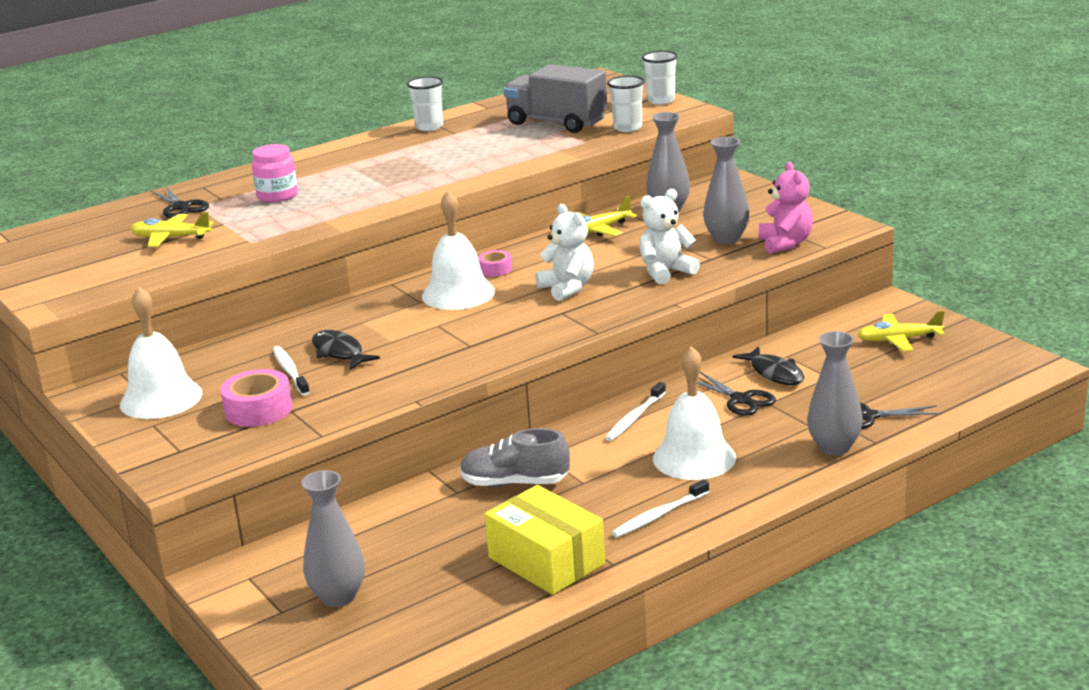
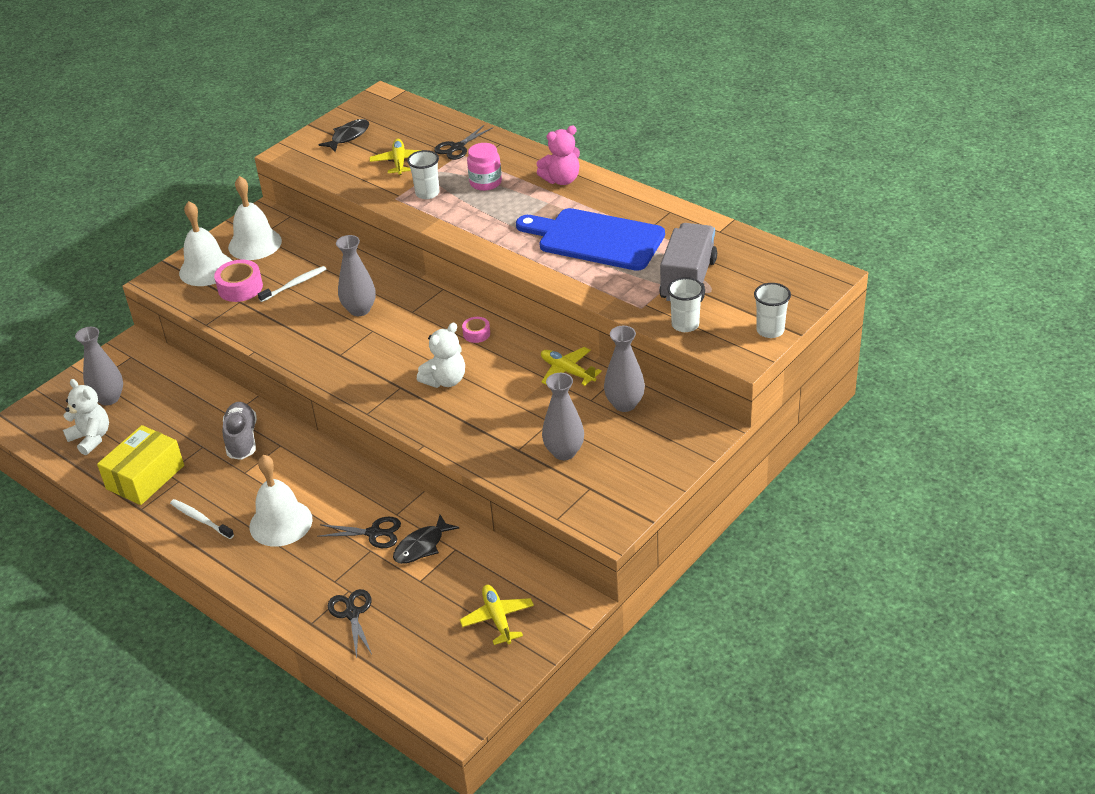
camera: 75 degrees right, 15 degrees up
black fish [312,330,380,370] -> black fish moved to [318,119,369,152]
white cup [407,76,443,131] -> white cup moved to [407,150,439,199]
white bell [422,190,495,310] -> white bell moved to [179,201,232,286]
white toothbrush [605,382,666,441] -> none
white teddy bear [640,189,700,284] -> white teddy bear moved to [63,379,109,455]
black scissors [697,372,776,416] -> black scissors turned 120 degrees counterclockwise [317,517,401,548]
pink teddy bear [759,162,813,254] -> pink teddy bear moved to [537,125,580,185]
grey vase [807,331,863,456] -> grey vase moved to [336,235,376,316]
none -> blue cutting board [516,208,665,271]

